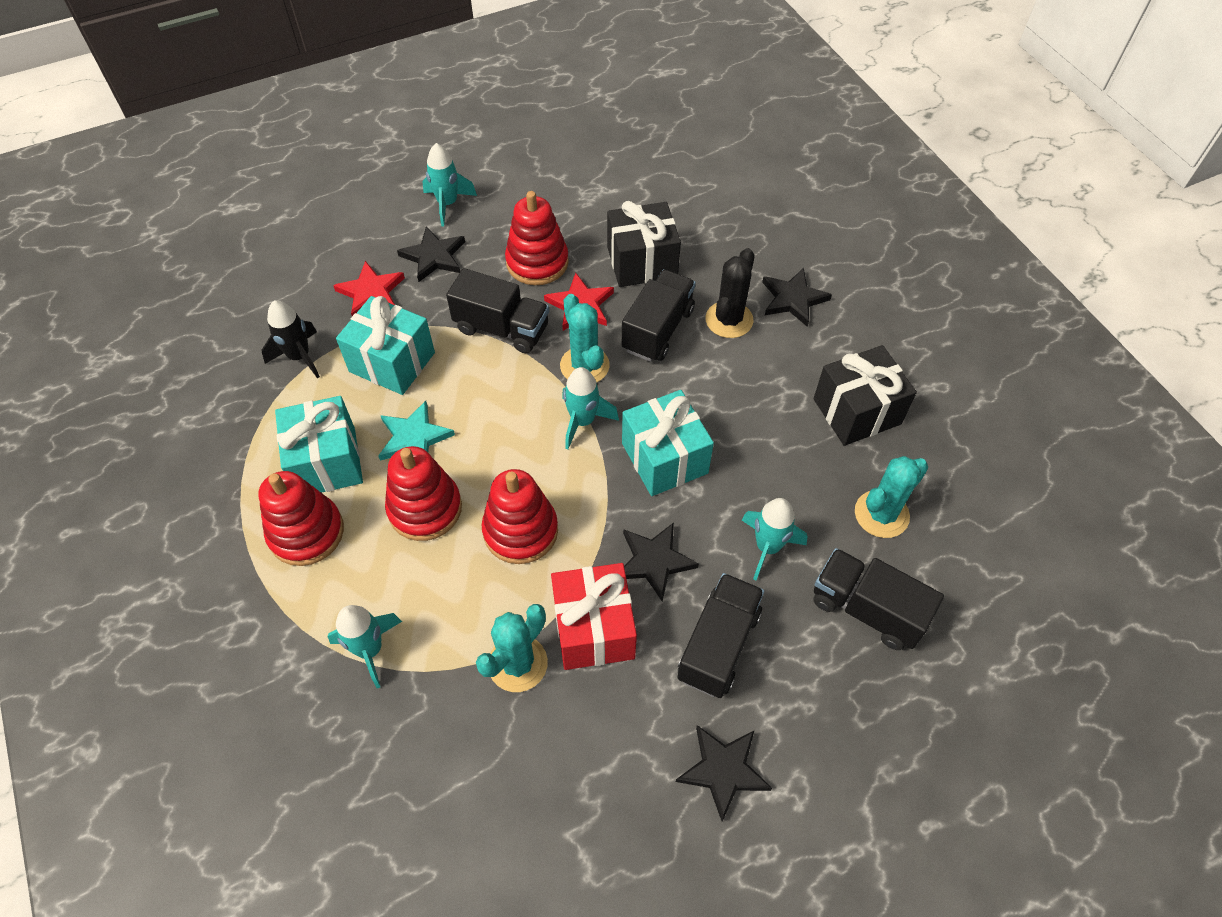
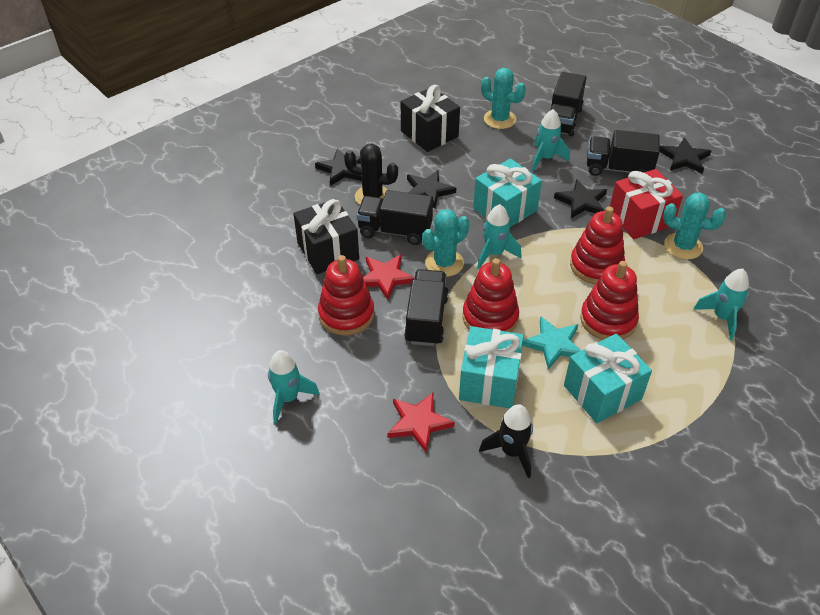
camera: 105 degrees left, 10 degrees down
red stacking toy [259,471,344,566] -> red stacking toy moved to [462,258,519,332]
black star [397,227,465,282] -> black star moved to [407,170,456,209]

